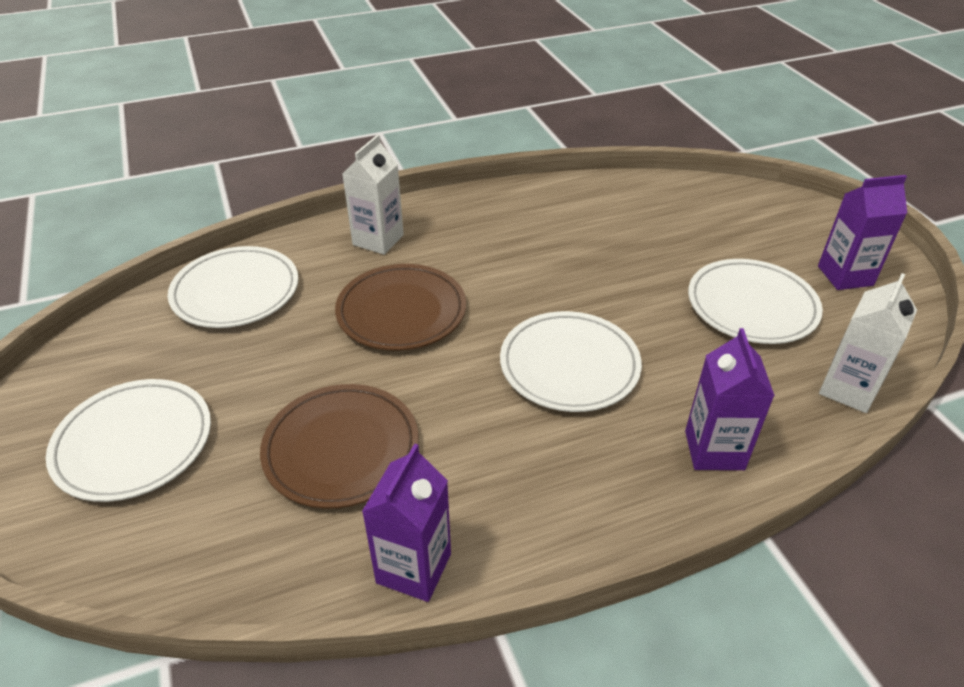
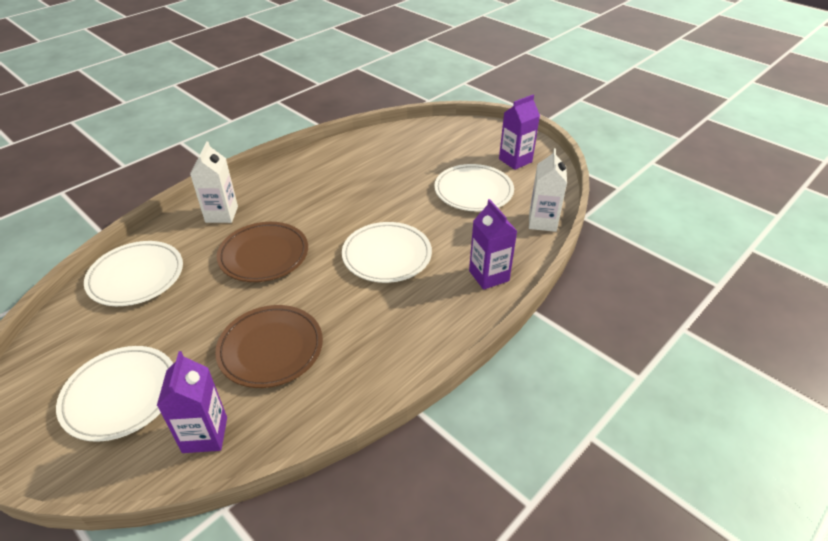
camera: 25 degrees left, 0 degrees up
purple carton [362,443,451,602] -> purple carton moved to [157,351,227,453]

